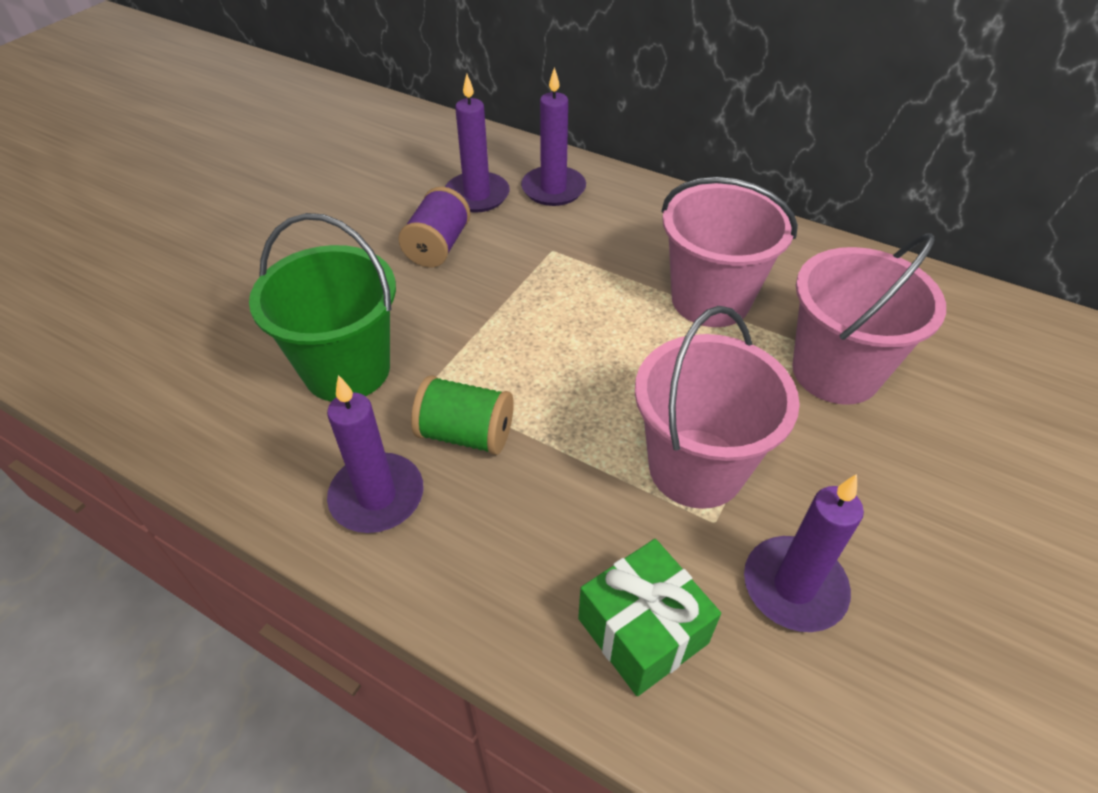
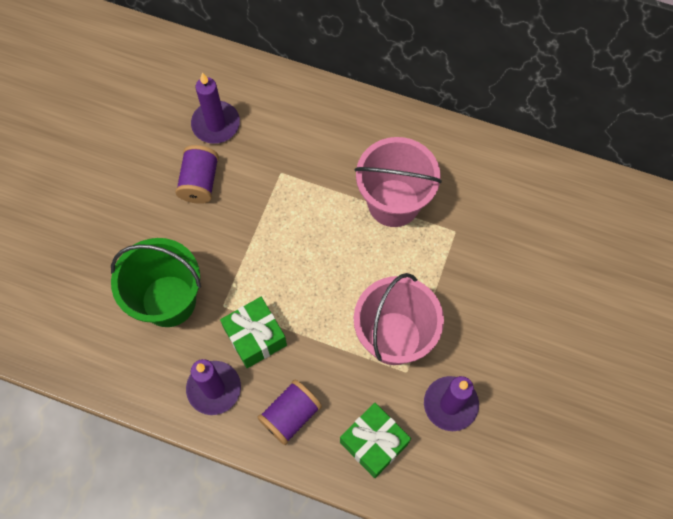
camera: 10 degrees left, 20 degrees up
green spool [411,375,514,455] -> green gift [220,297,287,368]
purple candle [521,67,586,206] -> none
pink bucket [792,233,946,405] -> none
none -> purple spool [257,380,322,445]

